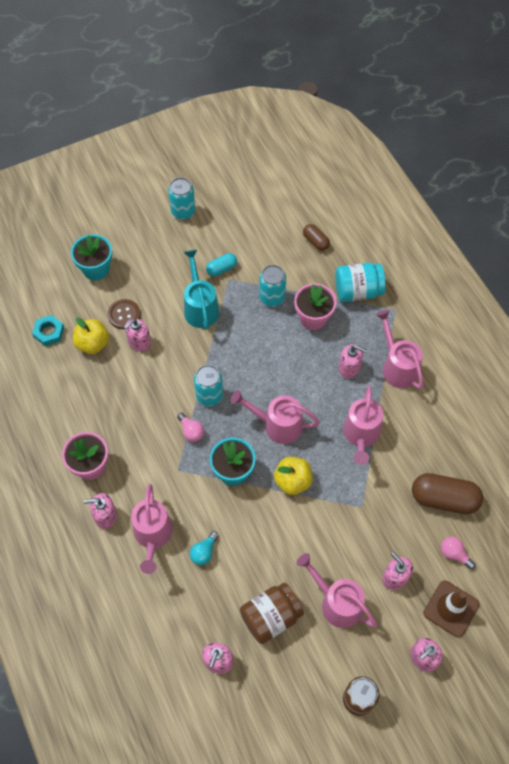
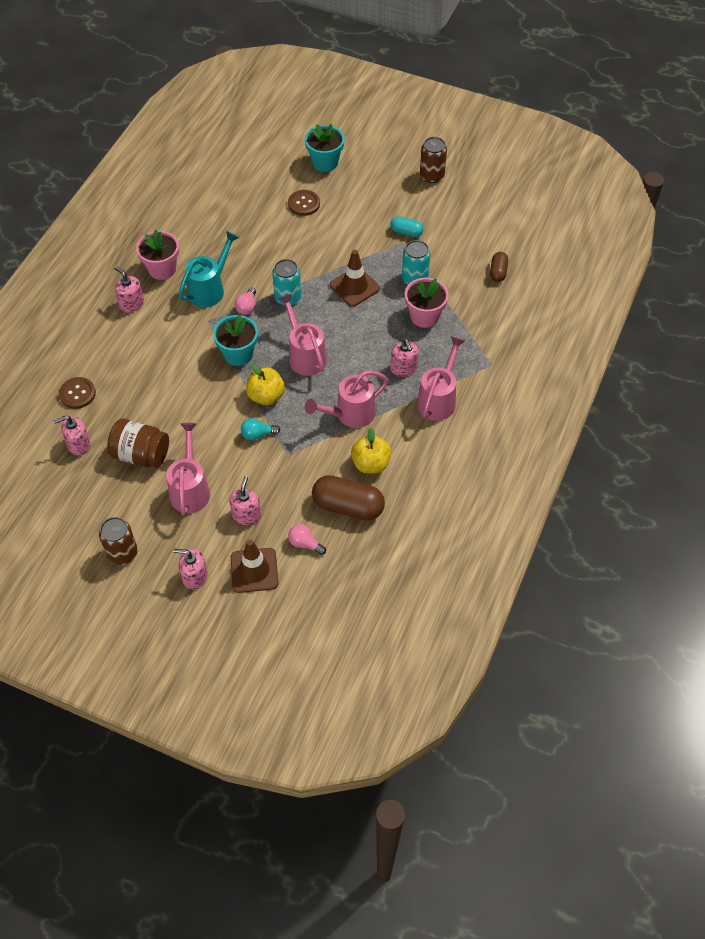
camera: 50 degrees right, 5 degrees down
turquoise nut [32,315,64,346] -> none
yellow apple [73,317,109,354] -> yellow apple moved to [351,428,391,473]
pink soap dispenser [124,318,151,352] -> none
pink watering can [131,484,173,574] -> none
turquoise can [168,177,195,220] -> brown can [420,137,447,183]
turquoise watering can [184,250,219,329] -> turquoise watering can moved to [179,231,239,307]
turquoise light bulb [190,531,219,565] -> turquoise light bulb moved to [241,418,280,440]
turquoise jar [335,263,386,302] -> none
brown capsule [412,473,483,514] -> brown capsule turned 45 degrees counterclockwise [312,475,385,521]
pink light bulb [441,536,475,569] -> pink light bulb turned 60 degrees counterclockwise [288,524,326,555]
none -> brown button [59,377,96,409]
none -> brown traffic cone [330,250,380,307]

